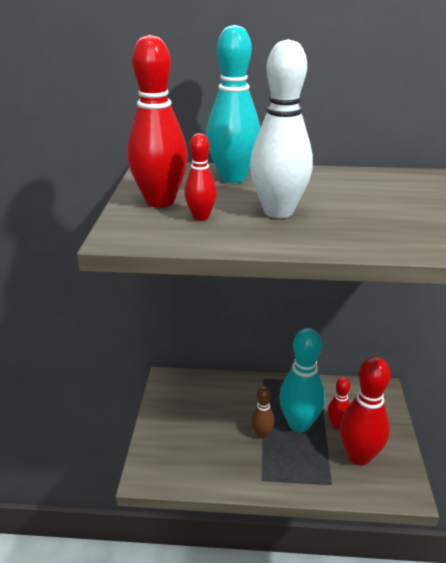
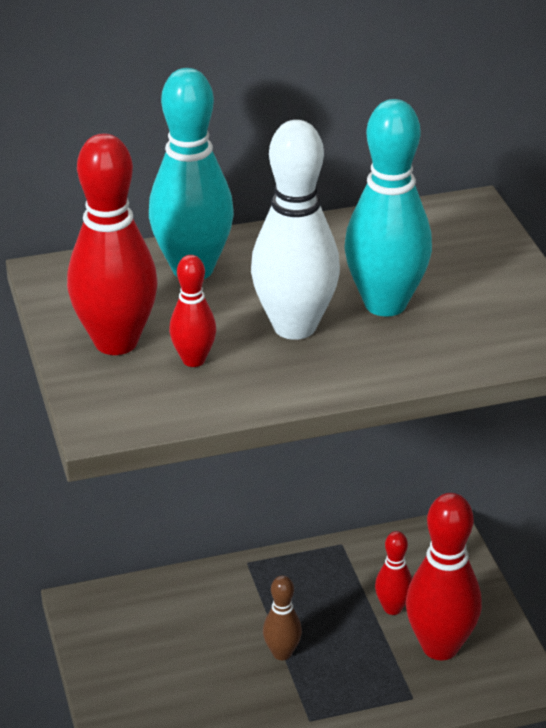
camera: 20 degrees left, 5 degrees up
turquoise bowling pin [279,328,325,432] -> turquoise bowling pin moved to [344,99,432,317]

